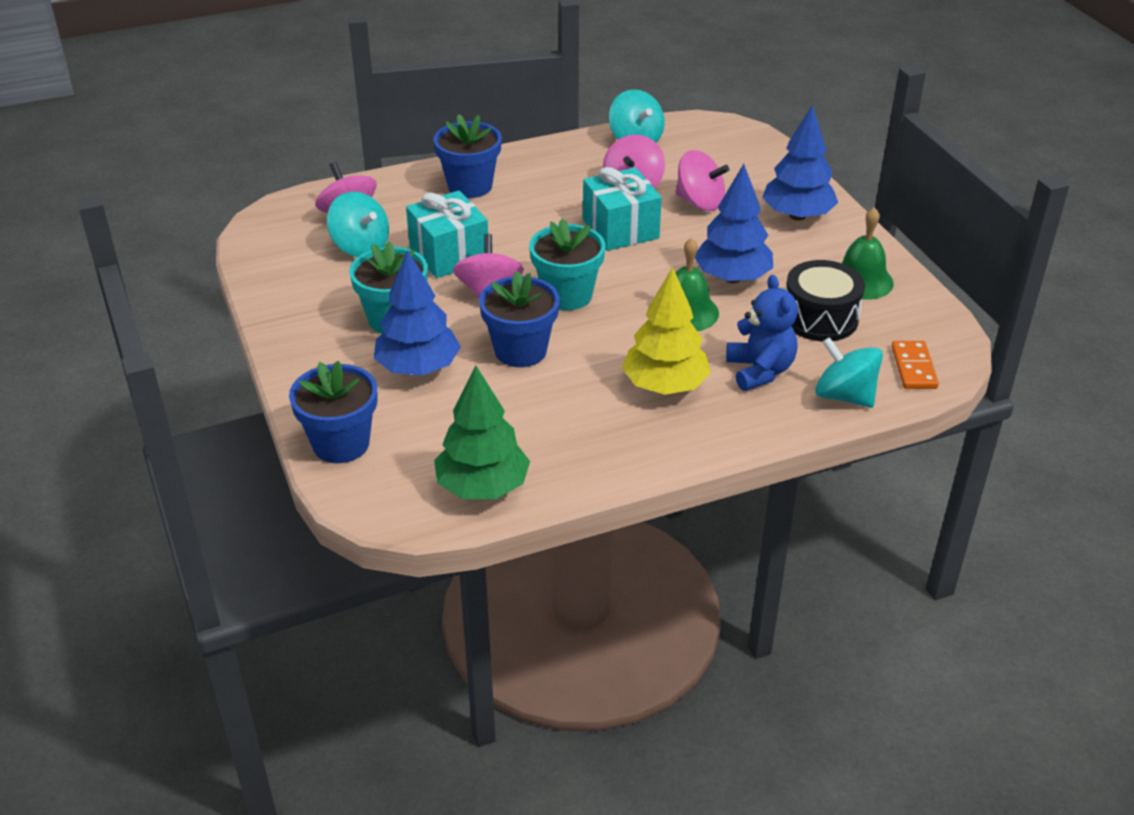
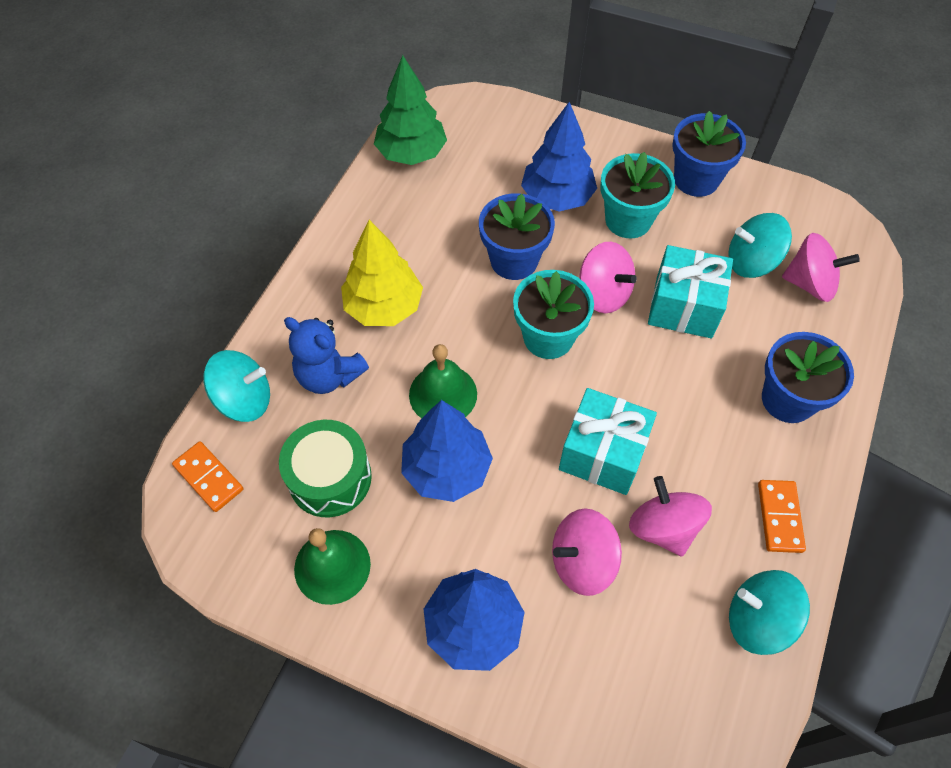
camera: 135 degrees right, 20 degrees up
blue flower pot [289,361,377,463] -> blue flower pot moved to [672,111,746,197]
black drum [786,260,865,341] -> green drum [279,420,372,517]
none -> orange domino [758,480,806,553]

